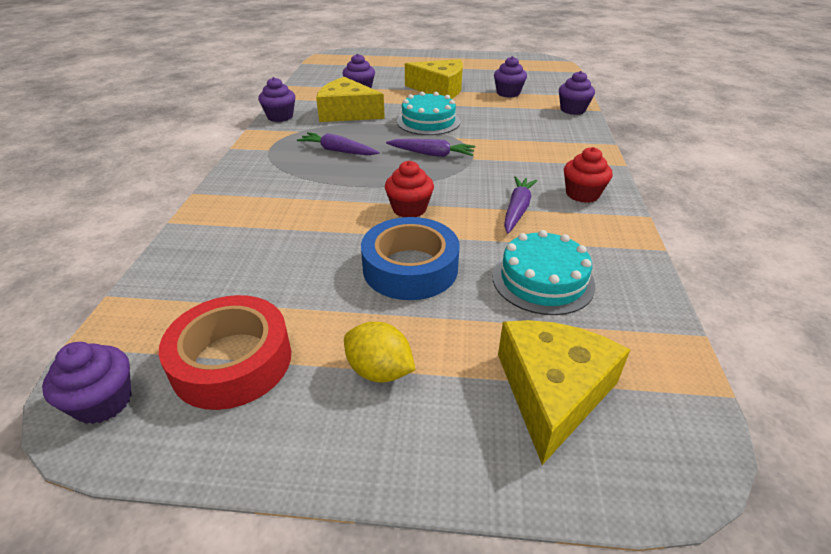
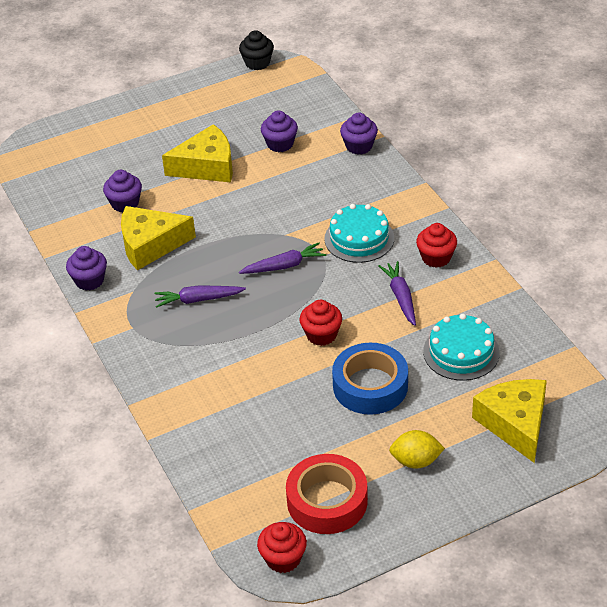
camera: 30 degrees left, 5 degrees up
purple cupcake [42,342,132,424] -> red cupcake [257,522,307,573]
turquoise cake [397,92,460,135] -> turquoise cake moved to [324,204,394,263]
none -> black cupcake [239,30,274,70]

